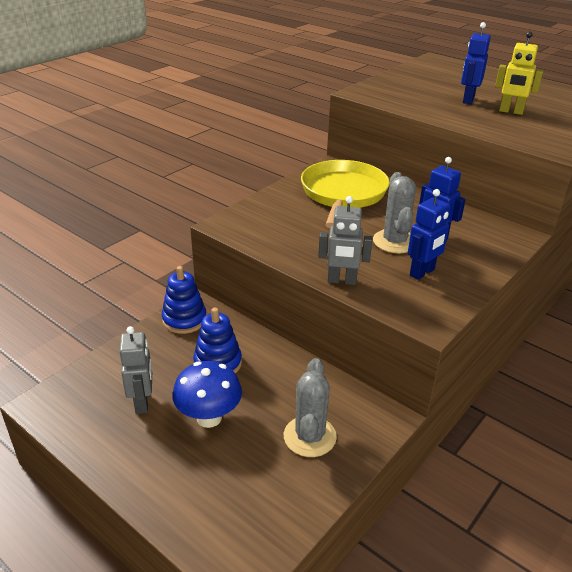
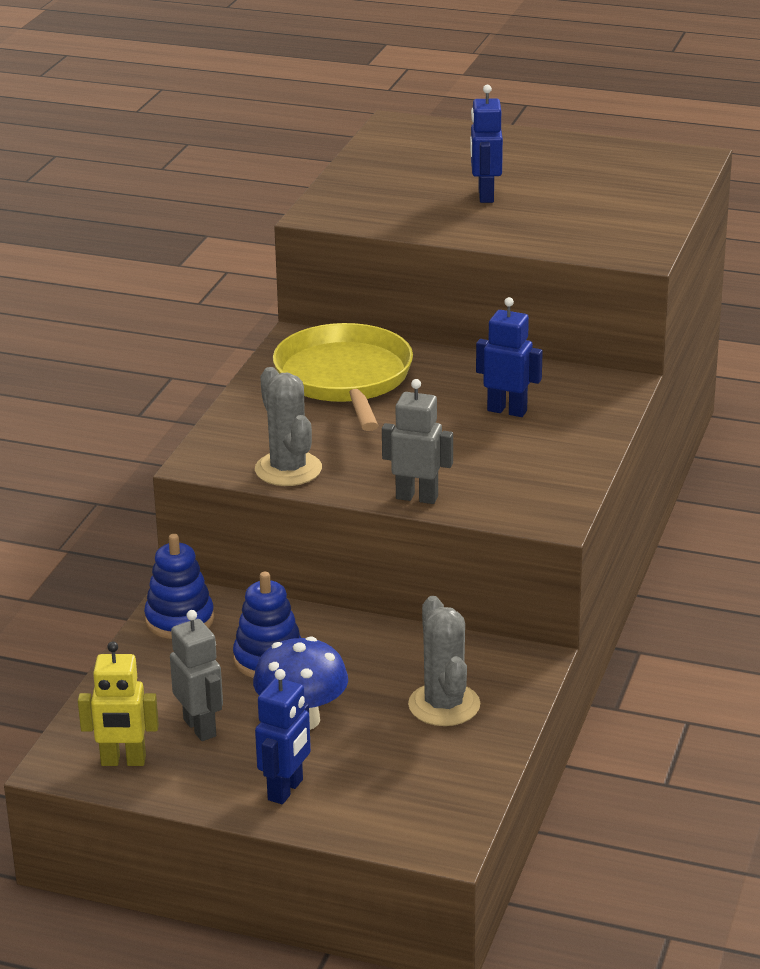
camera: 20 degrees left, 5 degrees down
grey robot [318,196,372,285] -> grey robot turned 150 degrees counterclockwise [382,379,453,504]
grey cactus [373,172,416,254] -> grey cactus moved to [255,367,322,486]
blue robot [408,189,450,280] -> blue robot moved to [255,669,311,804]
yellow robot [495,32,543,115] -> yellow robot moved to [78,641,159,766]

